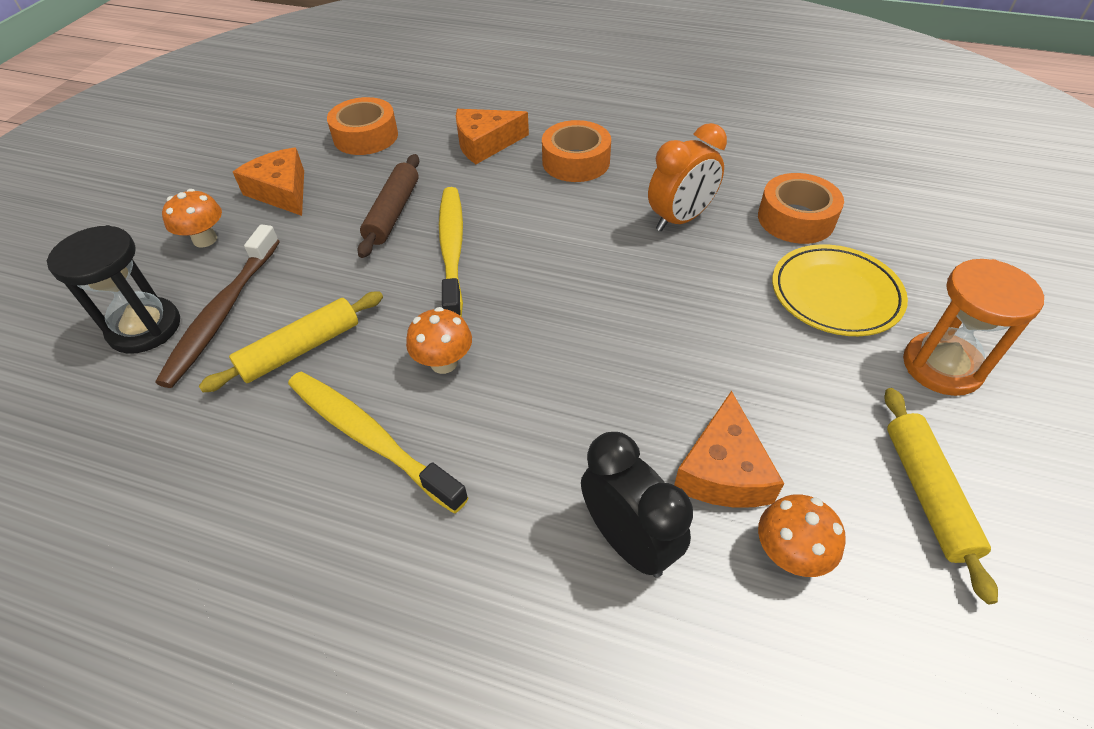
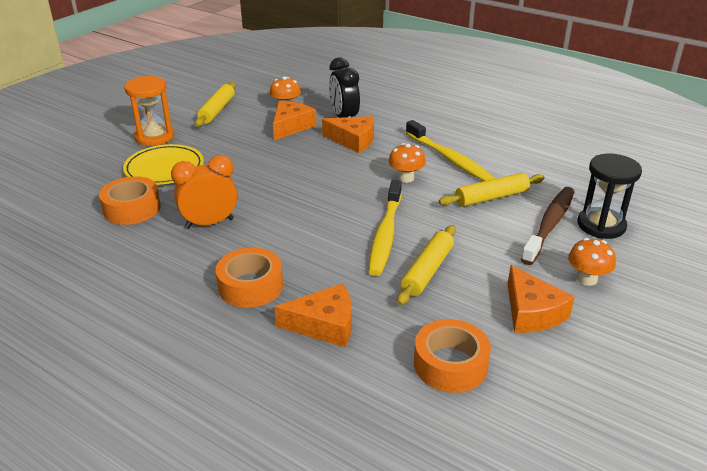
camera: 165 degrees left, 15 degrees down
brown rolling pin [357,154,419,258] -> yellow rolling pin [397,225,456,305]
none -> orange cheese [322,116,374,153]

